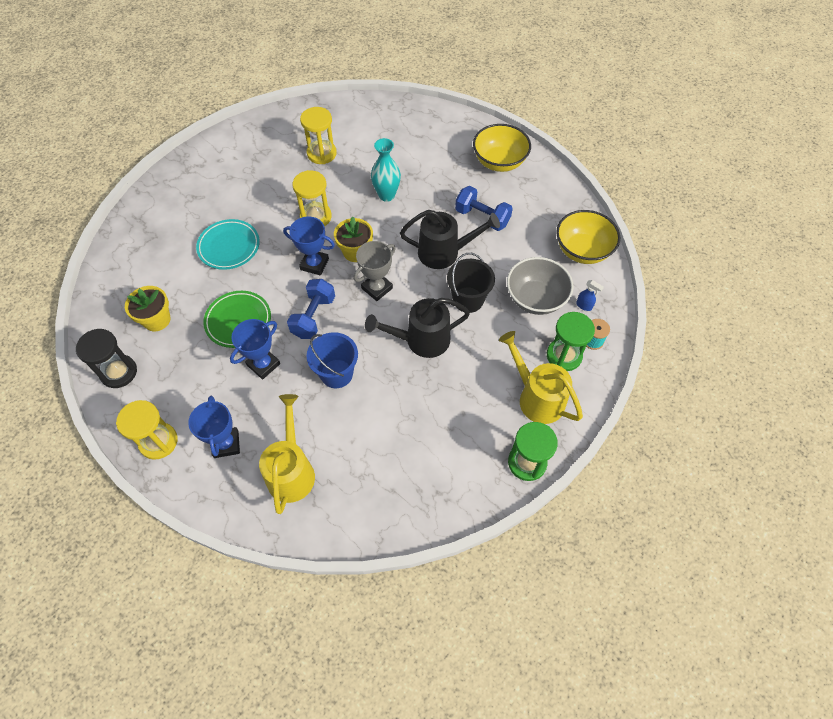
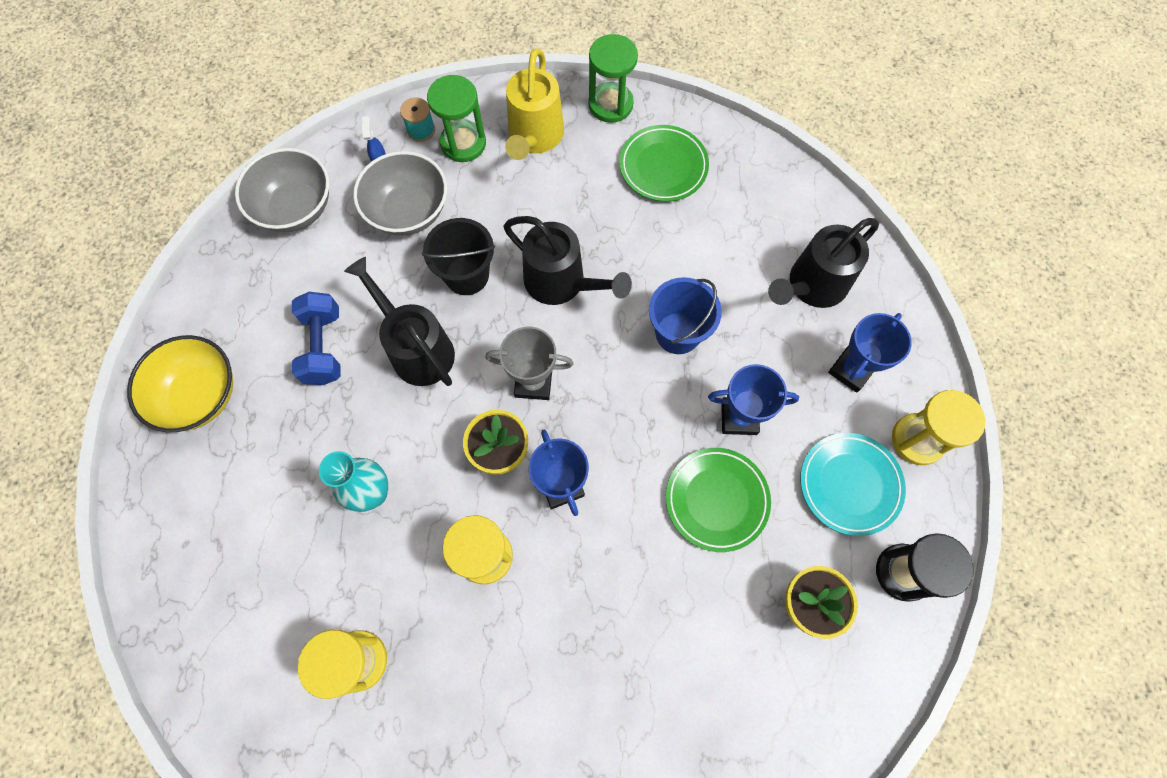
camera: 130 degrees left, 10 degrees up
turquoise plate [196,219,260,270] -> turquoise plate moved to [800,433,906,536]
yellow watering can [259,394,315,514] -> black watering can [768,218,879,308]
blue dumbbell [287,279,335,339] -> none
yellow bowl [556,210,620,264] -> grey bowl [235,148,329,232]
none -> green plate [619,125,709,202]

